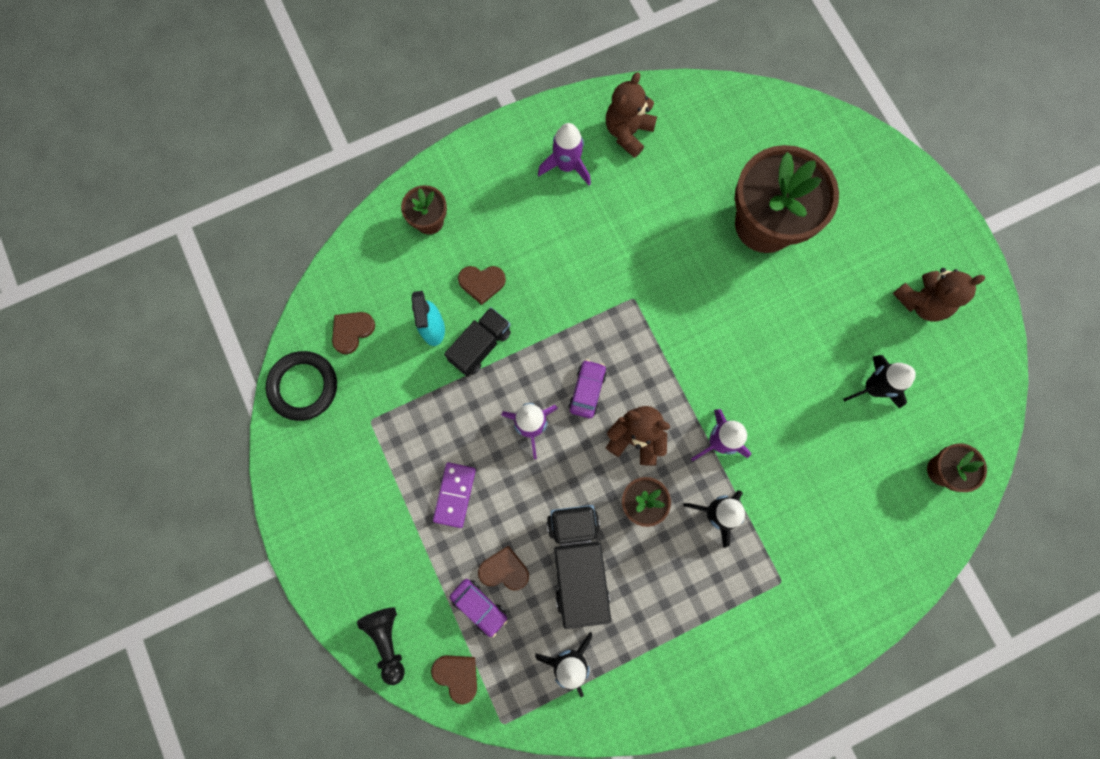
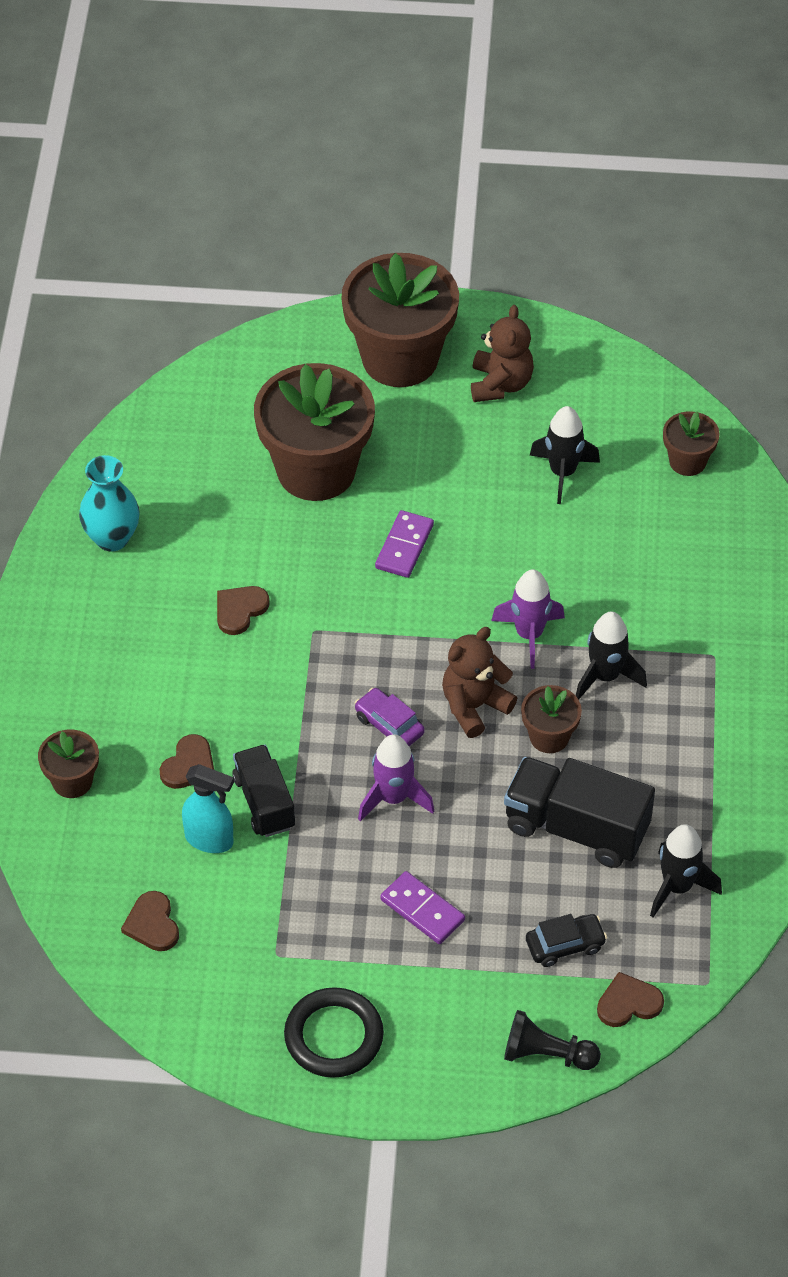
camera: 60 degrees left, 25 degrees down
black ring [266,351,337,421] -> black ring moved to [284,987,384,1078]
purple car [450,579,508,637] -> black car [526,914,607,967]
brown heart [478,546,529,591] -> brown heart moved to [217,586,270,635]
purple rocket [538,123,591,186] -> none
brown teddy bear [606,72,657,158] -> turquoise vase [79,455,140,551]
none -> brown flower pot [341,253,459,387]
none -> purple domino [375,510,434,578]

